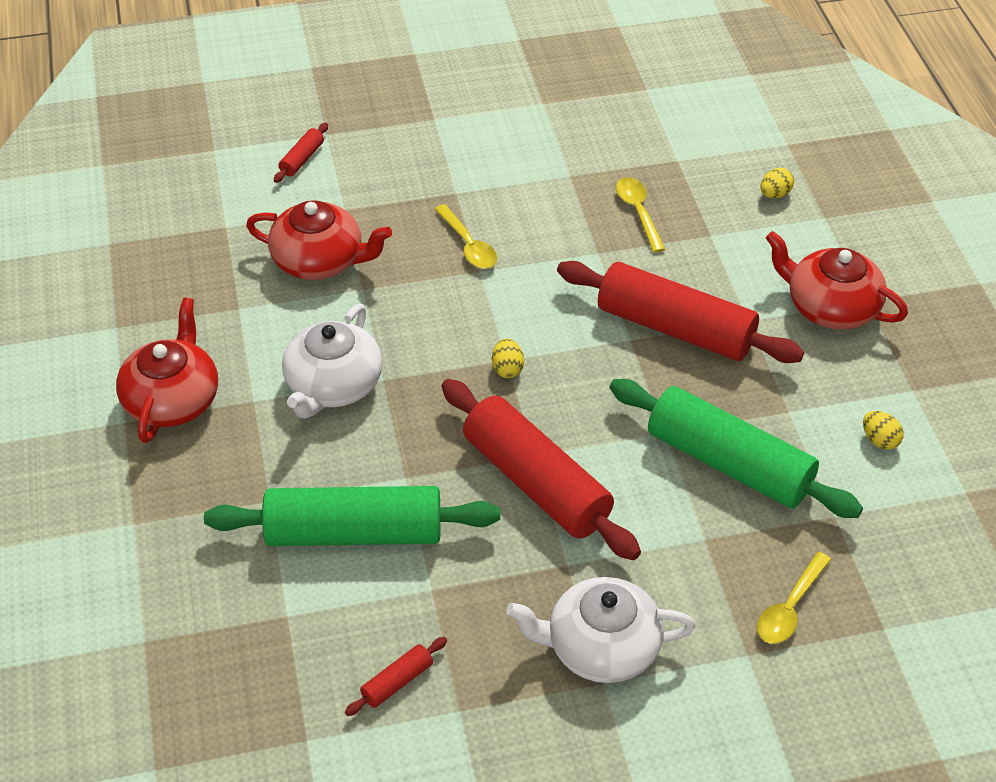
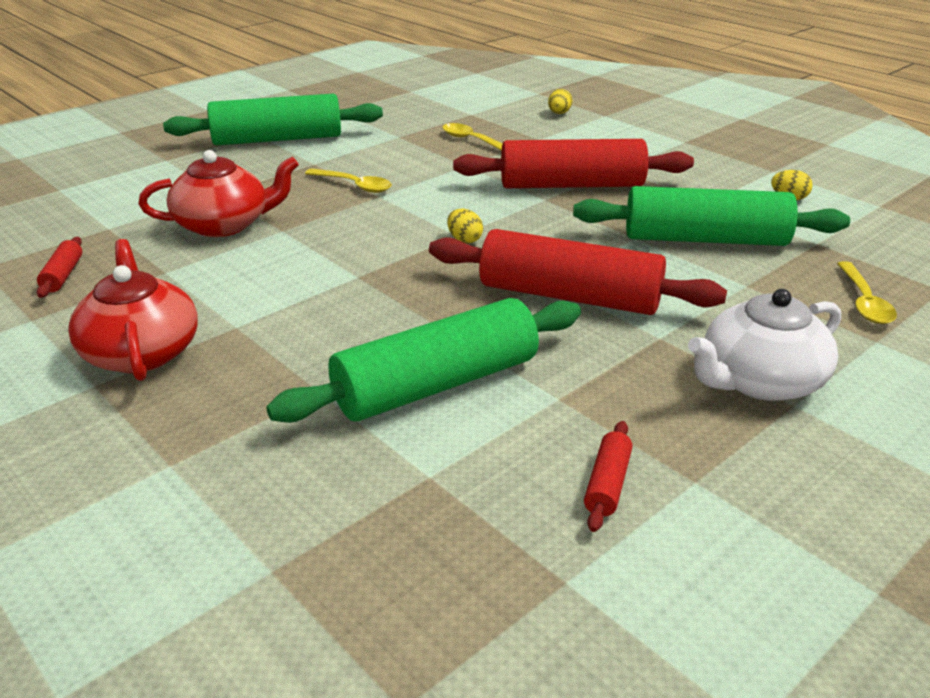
camera: 30 degrees left, 15 degrees down
red rolling pin [274,123,328,183] -> red rolling pin moved to [37,237,82,298]
white teapot [282,304,382,419] -> none
red teapot [765,231,908,330] -> none
none -> green rolling pin [163,94,383,145]

